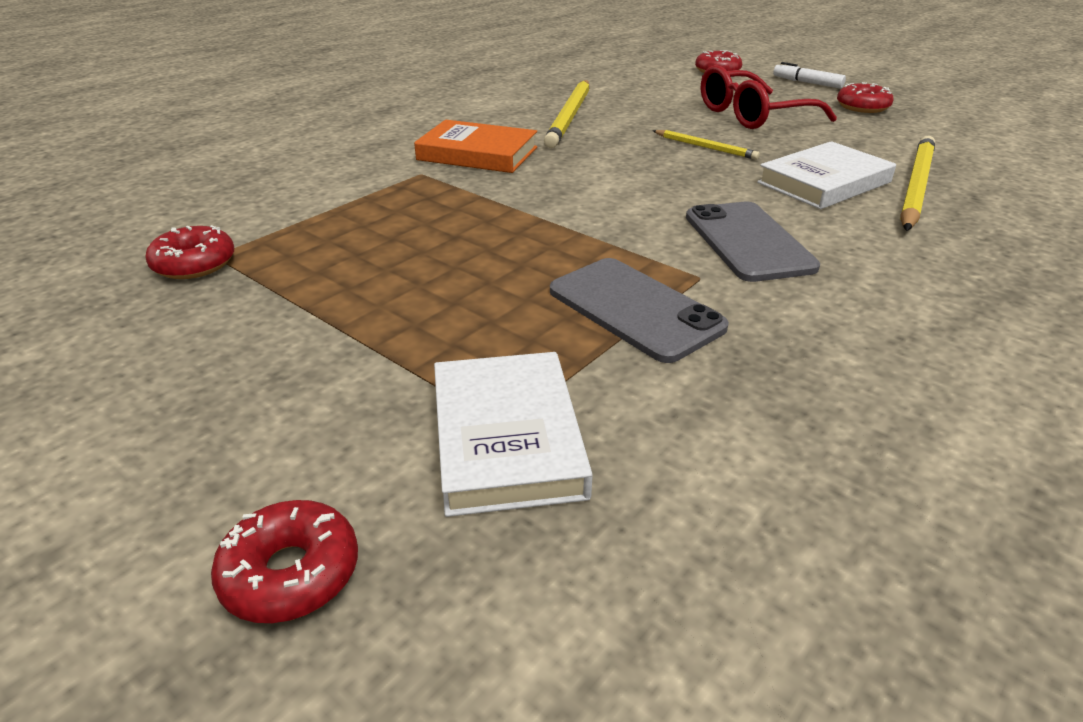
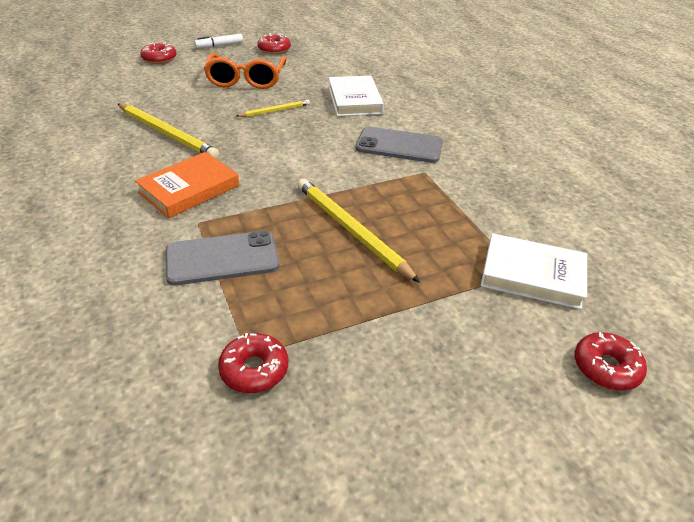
camera: 65 degrees left, 5 degrees up
grey phone [550,258,729,363] -> grey phone moved to [166,231,279,285]
red glasses [701,65,837,129] -> orange glasses [204,53,287,89]
yellow pencil [900,136,935,231] -> yellow pencil moved to [297,178,420,283]

